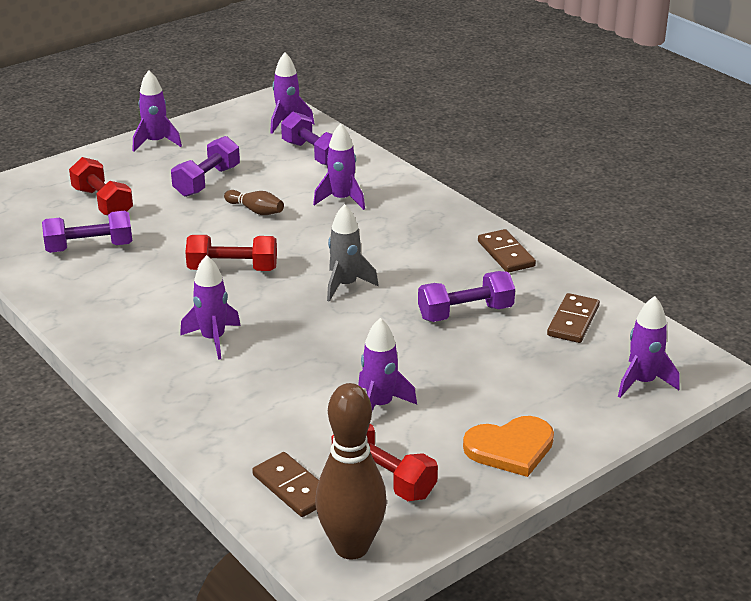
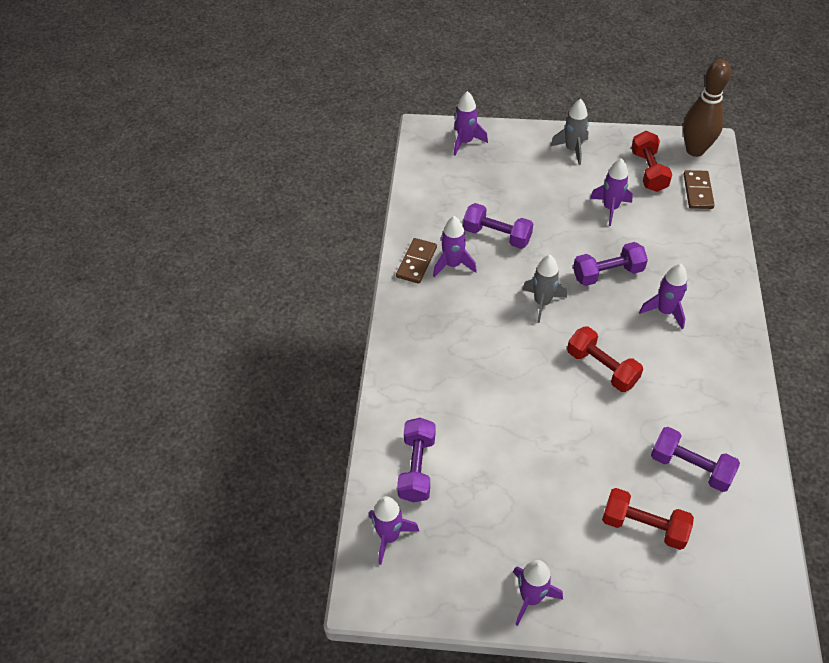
camera: 135 degrees left, 20 degrees up
red dumbbell [69,157,133,215] -> red dumbbell turned 75 degrees counterclockwise [602,488,694,550]
purple dumbbell [171,136,240,197] -> purple dumbbell moved to [573,242,648,286]
brown bowling pin [224,190,284,215] -> none
purple rocket [313,123,365,210] -> purple rocket moved to [433,216,477,277]
orange heart [463,416,554,477] -> grey rocket [551,99,589,165]
brown domino [547,293,600,343] -> none

